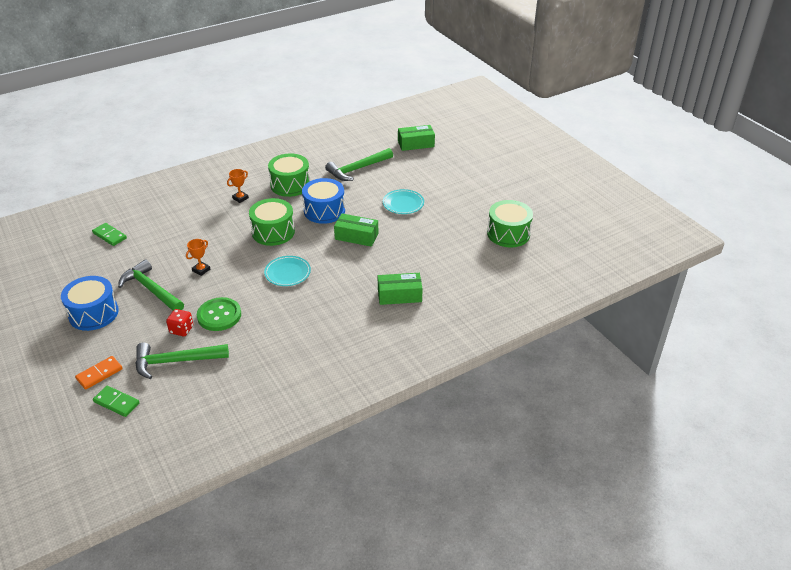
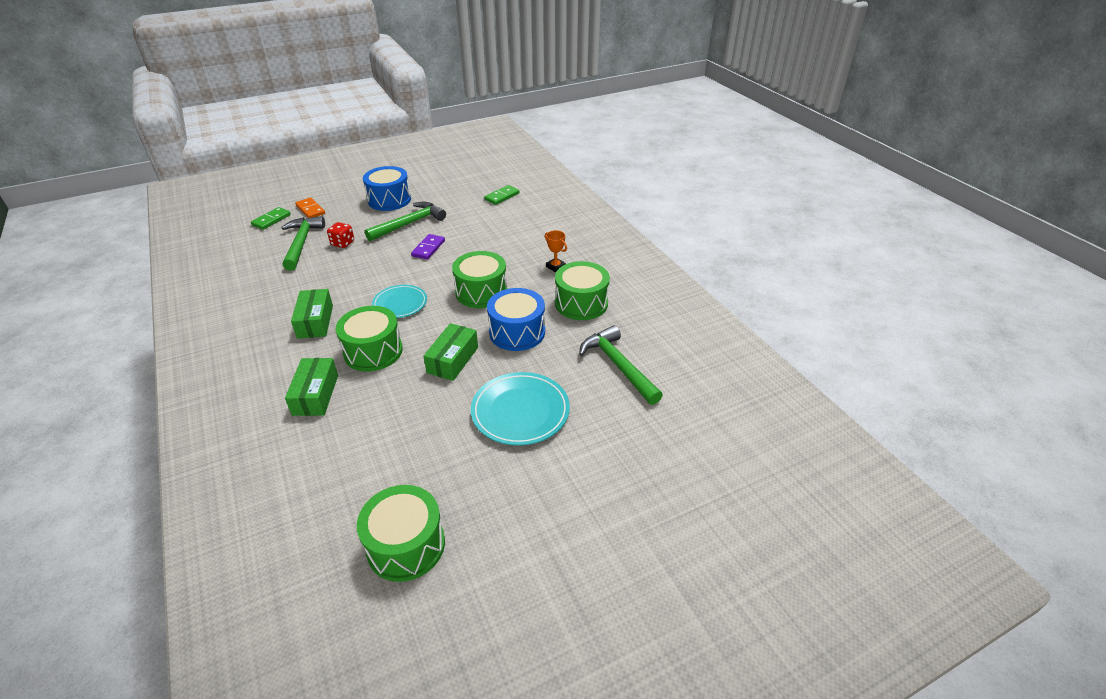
camera: 95 degrees right, 0 degrees up
orange trophy [186,239,210,276] -> purple domino [411,234,445,260]
green button [197,297,241,331] -> none
turquoise plate [383,189,424,214] -> turquoise plate [471,372,570,446], size x1.51
green box [398,125,435,151] -> green box moved to [291,289,333,339]
none -> green drum [336,306,403,372]

